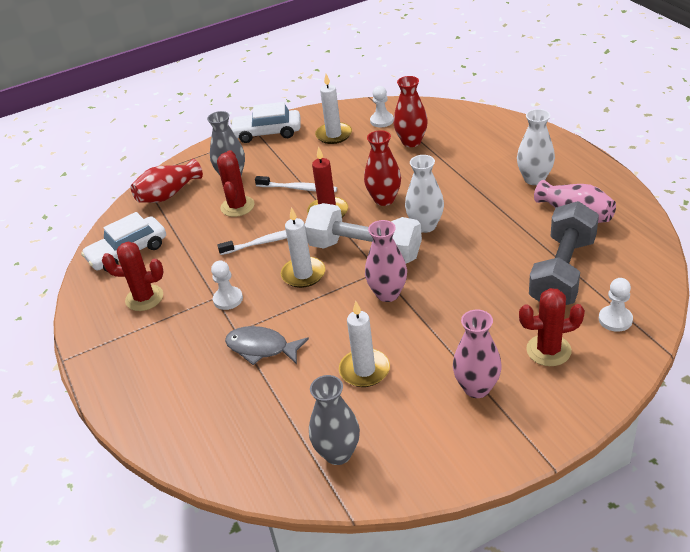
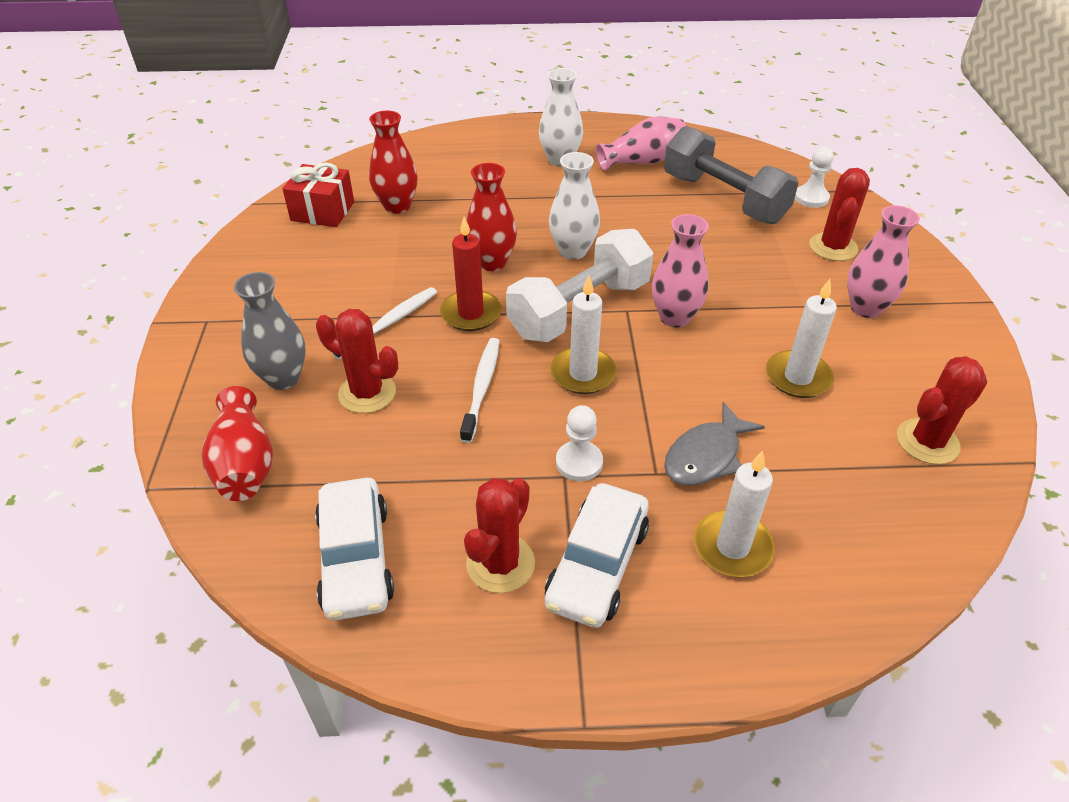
camera: 70 degrees left, 5 degrees up
white car [231,102,301,143] -> white car moved to [545,483,649,628]
grey vase [309,375,360,465] -> red cactus [897,356,987,464]
white candle [315,74,352,144] -> white candle moved to [694,450,775,577]
white pawn [370,86,394,127] -> red gift [282,162,354,227]

